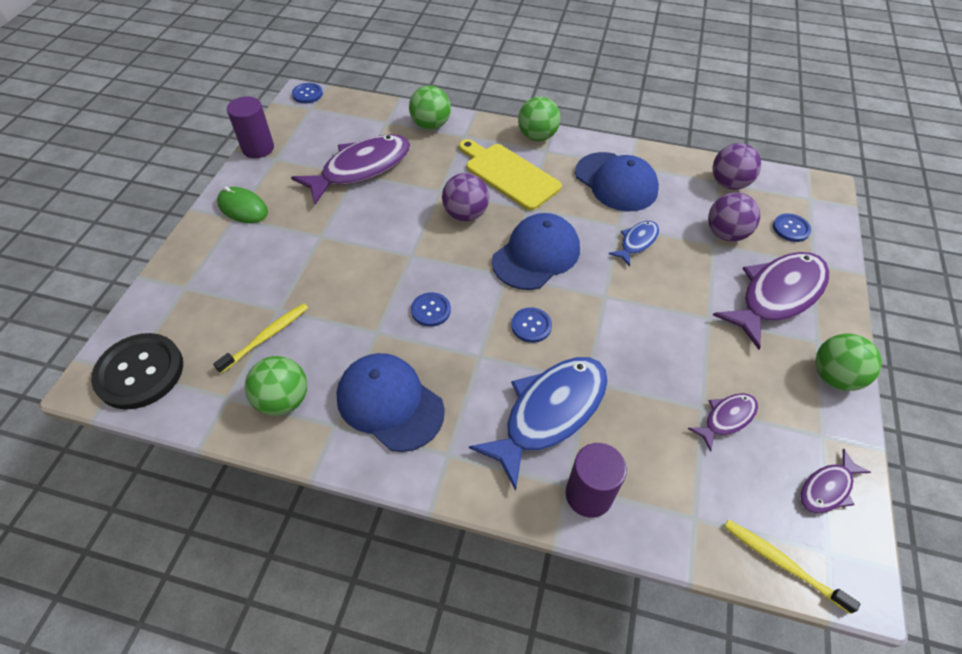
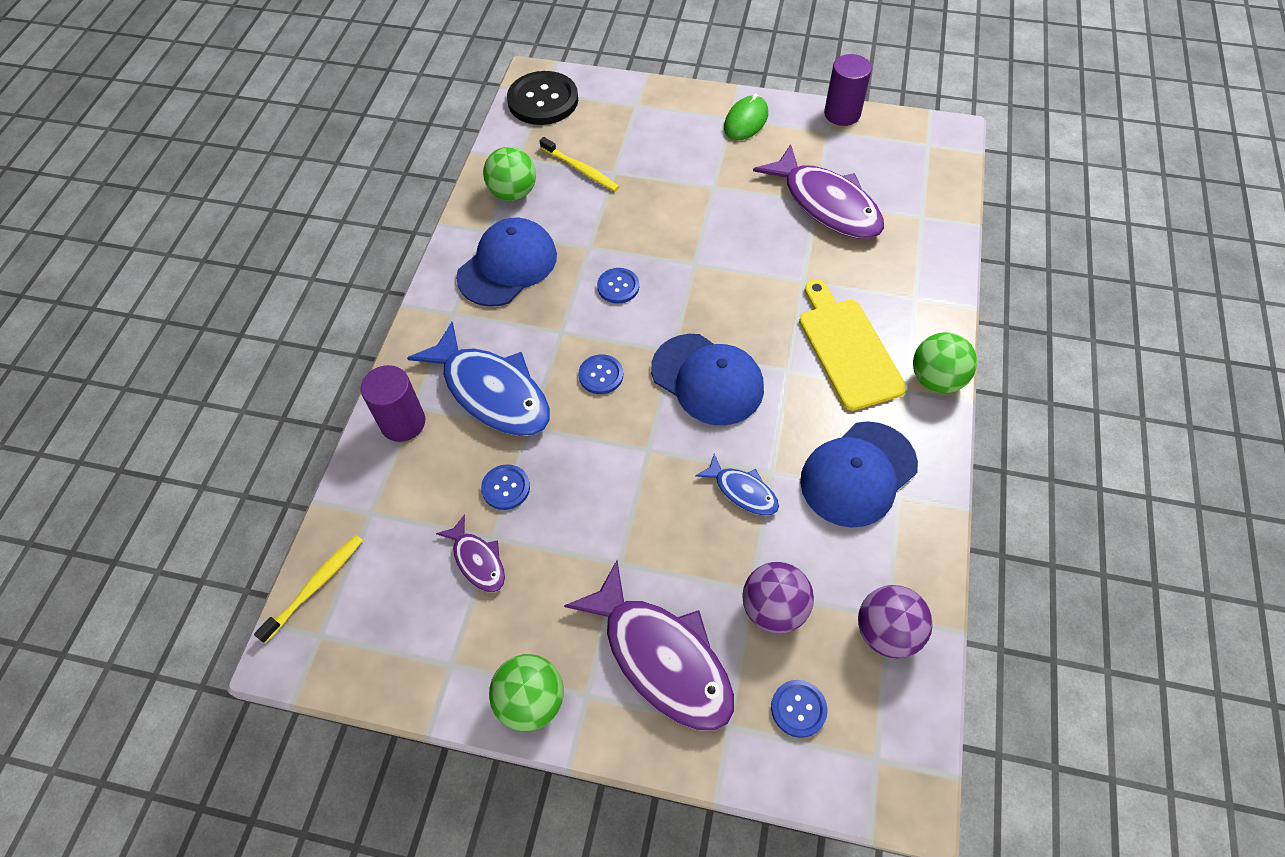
camera: 90 degrees right, 5 degrees up
blue button [292,83,323,104] -> blue button moved to [481,464,530,510]
green ball [409,86,451,130] -> none
purple ball [442,173,489,221] -> none
yellow cutting board [459,139,562,210] -> yellow cutting board turned 60 degrees counterclockwise [799,279,906,411]
purple fish [800,449,871,513] -> none

